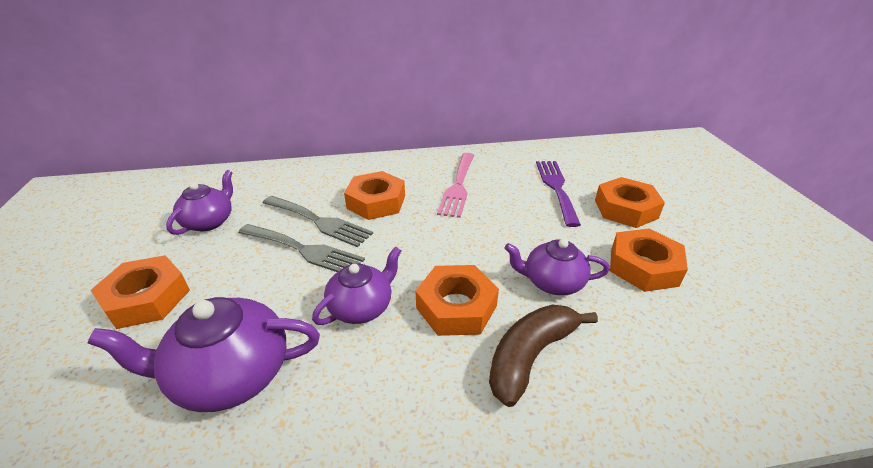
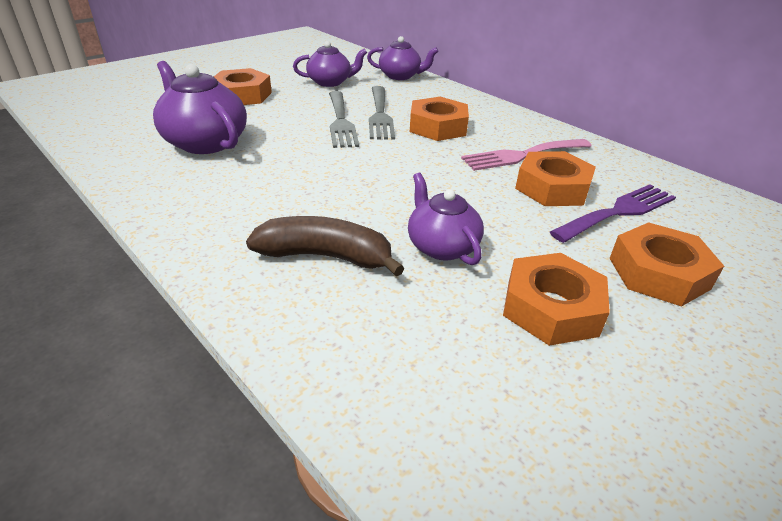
camera: 55 degrees right, 0 degrees up
purple teapot [312,247,401,325] -> purple teapot moved to [367,36,438,80]
orange nut [416,265,499,336] -> orange nut moved to [515,151,596,206]

